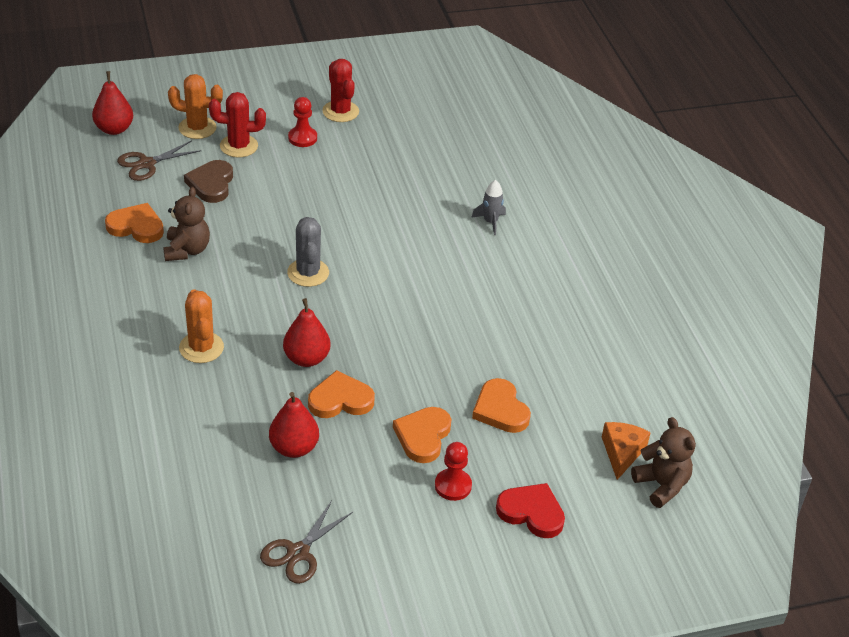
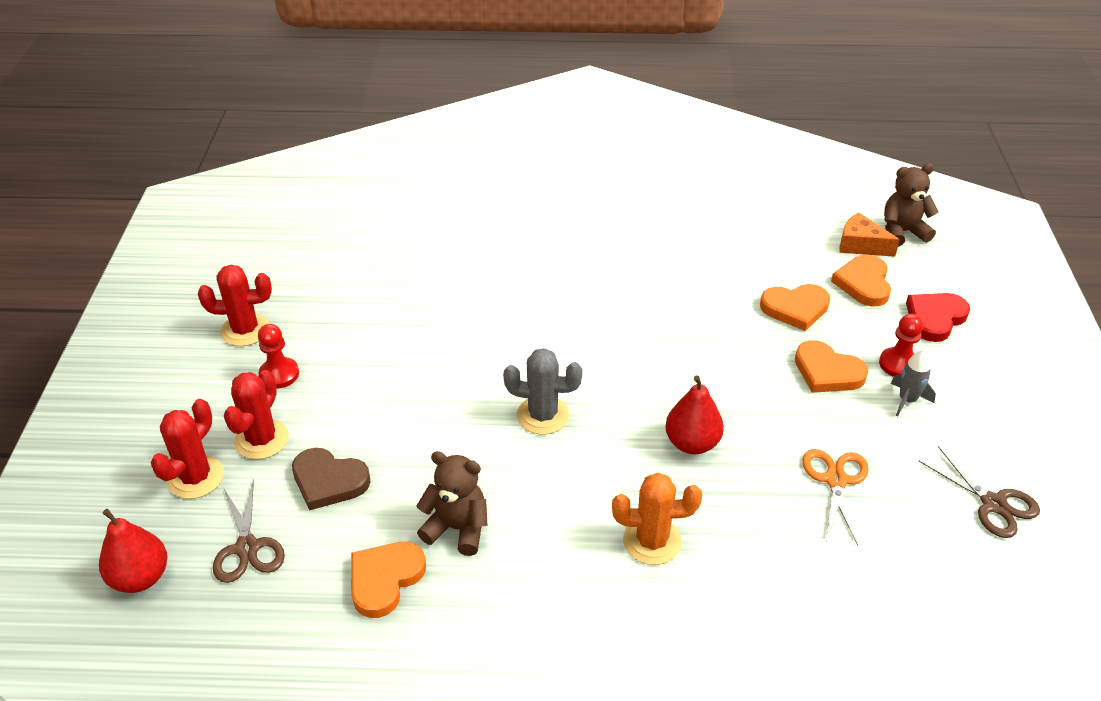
camera: 70 degrees left, 0 degrees up
orange cactus [168,74,223,139] -> red cactus [150,399,224,499]
red pear [269,392,319,458] -> orange scissors [802,449,869,546]
orange heart [308,370,375,418] -> orange heart moved to [831,255,891,307]
grey rocket [471,180,506,235] -> grey rocket moved to [891,350,936,416]

